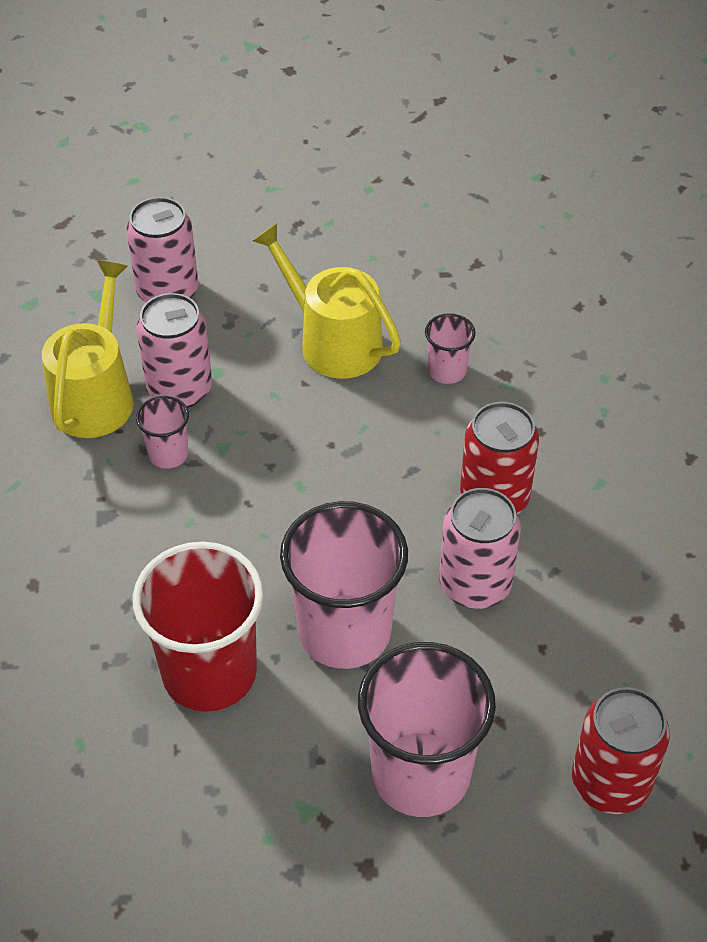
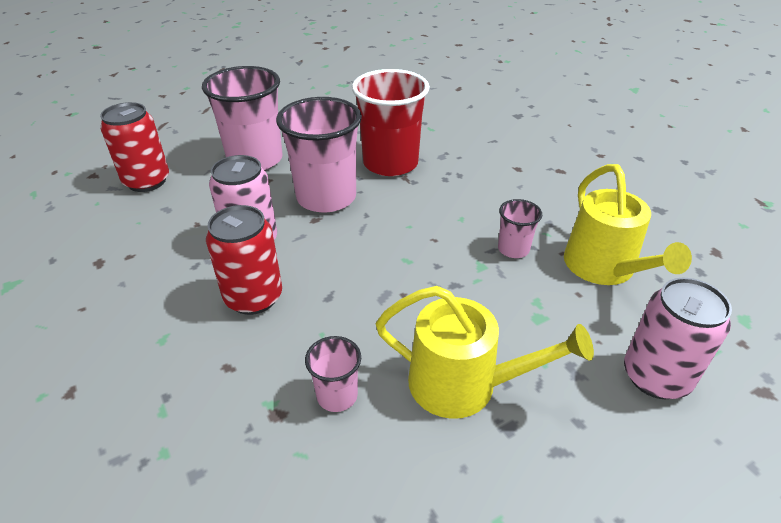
camera: 155 degrees right, 10 degrees down
pink can [136,293,212,408] -> none

